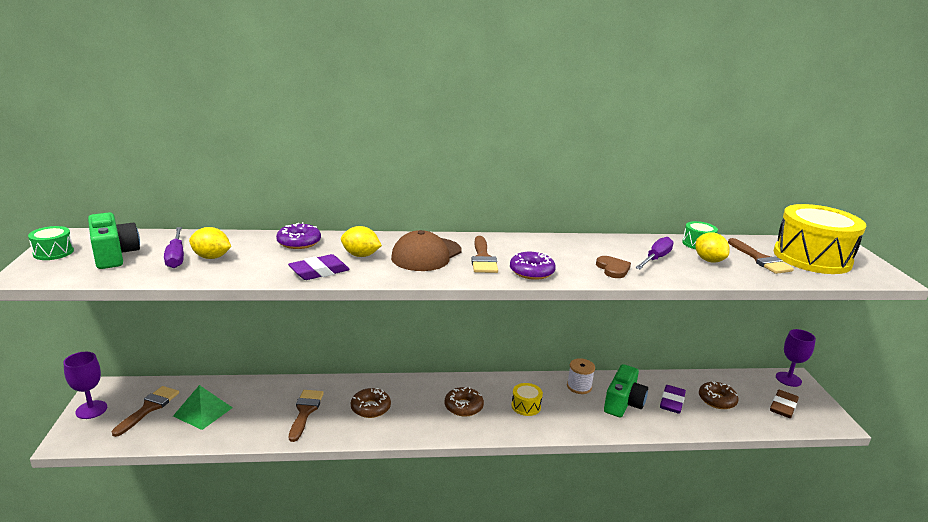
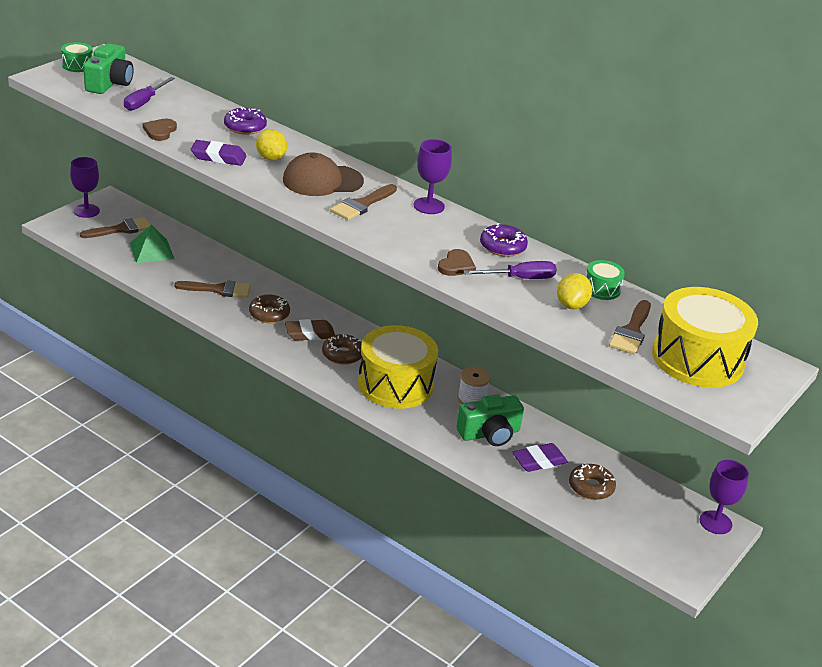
camera: 40 degrees right, 10 degrees up
yellow lemon [189,227,231,259] -> none
brown brush [289,390,324,442] -> brown brush turned 45 degrees clockwise [174,280,251,298]
purple donut [510,252,556,280] -> purple donut moved to [480,223,528,257]
yellow drum [511,383,543,416] -> yellow drum [358,325,438,409], size x2.31
brown eraser [770,390,799,418] -> brown eraser moved to [285,319,335,341]
none -> brown heart [143,118,177,141]
none -> purple goblet [413,139,452,214]

